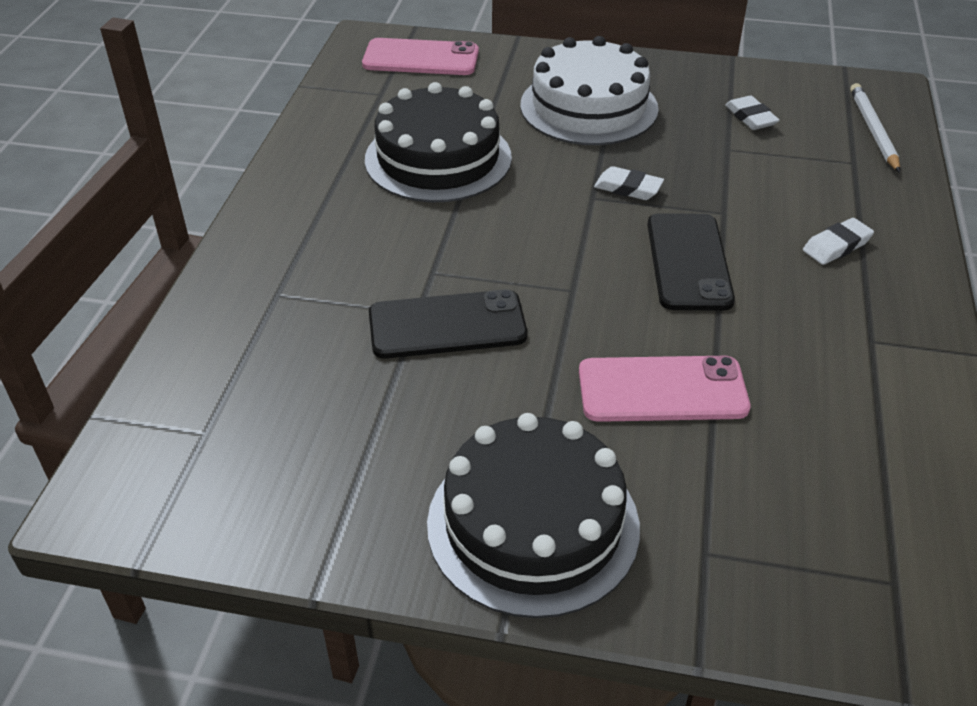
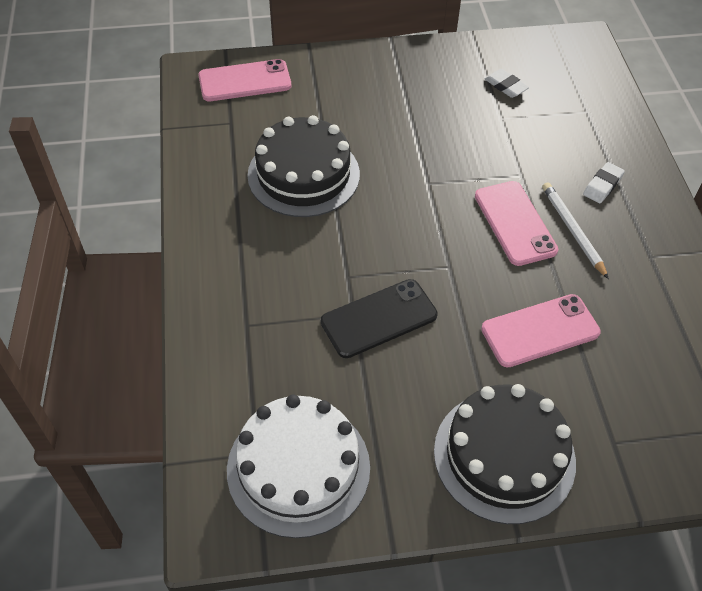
camera: 20 degrees left, 10 degrees up
white cake [520,36,659,145] -> white cake moved to [227,394,370,538]
white eraser [594,166,664,200] -> none
black phone [647,213,735,311] -> pink phone [475,181,558,266]
white pencil [850,83,900,173] -> white pencil moved to [542,182,609,279]

